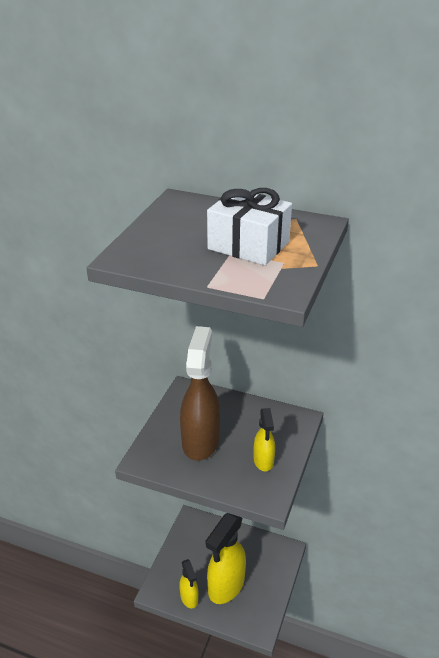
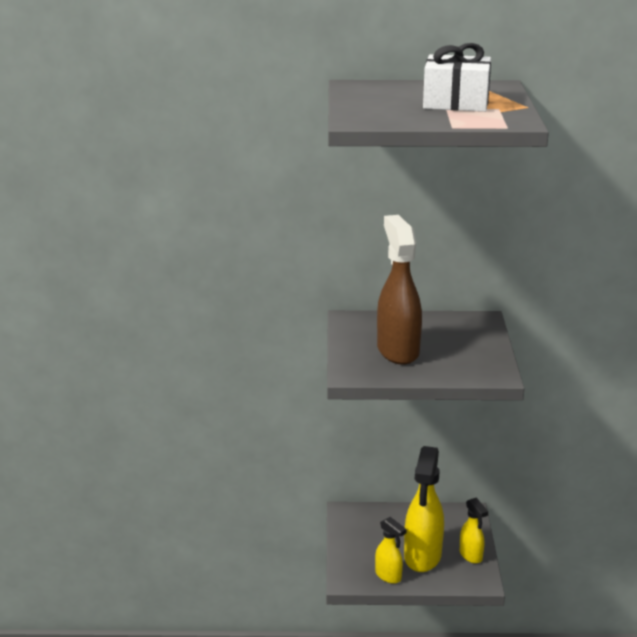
camera: 20 degrees left, 10 degrees down
yellow spray bottle [254,408,275,471] -> yellow spray bottle moved to [460,497,488,564]

